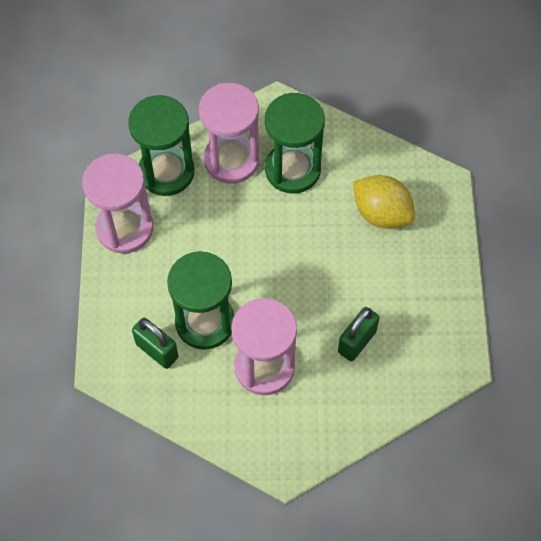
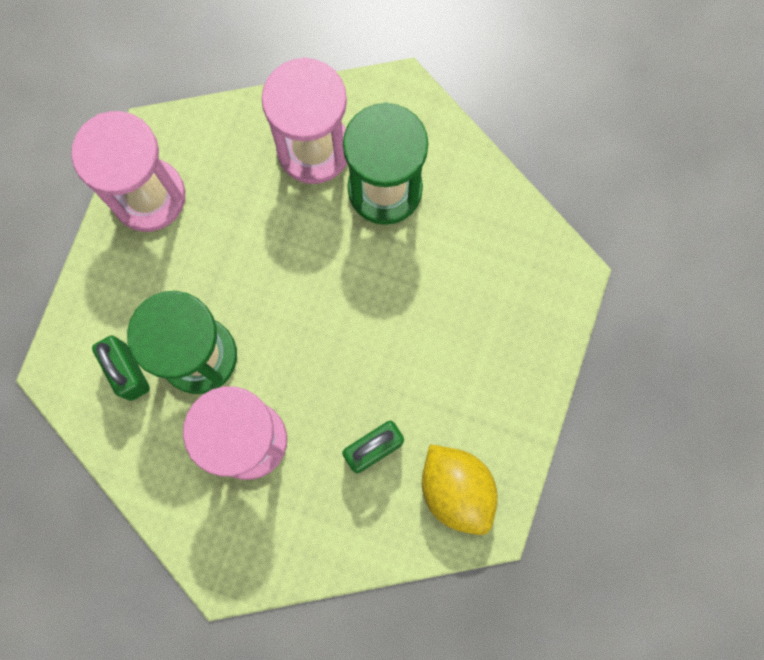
camera: 20 degrees right, 15 degrees up
green hourglass [128,95,195,196] -> none
yellow lemon [353,175,415,229] -> yellow lemon moved to [422,445,498,535]

